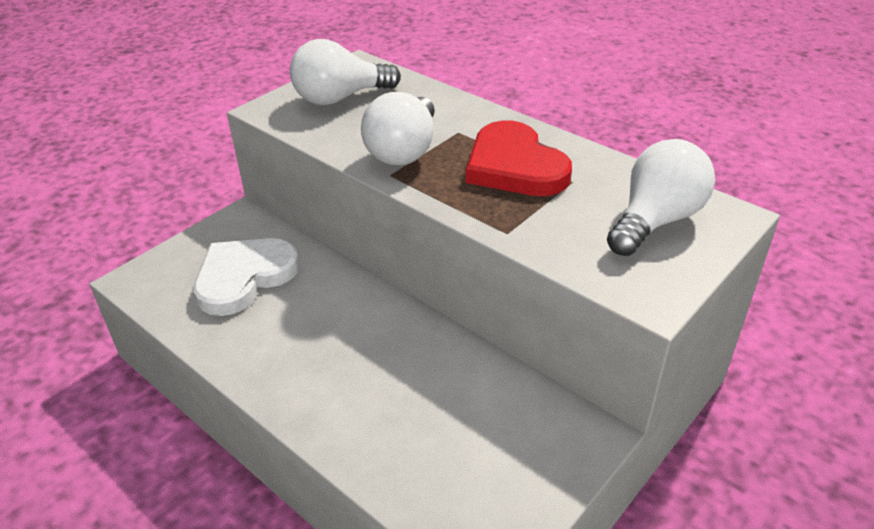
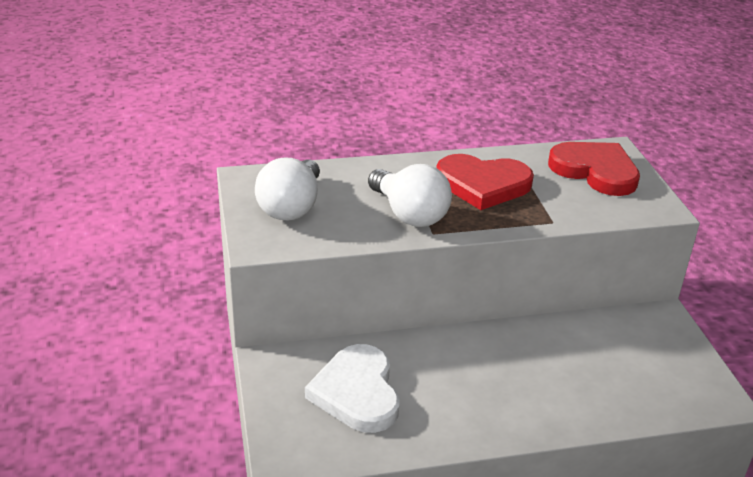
camera: 55 degrees left, 5 degrees down
white light bulb [607,139,715,256] -> red heart [548,142,640,196]

